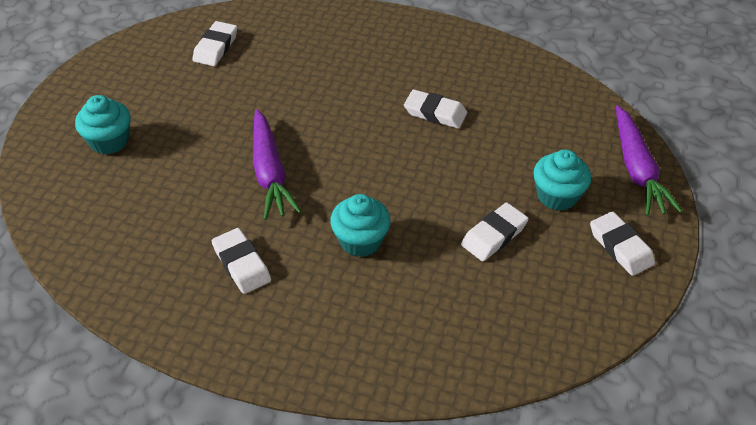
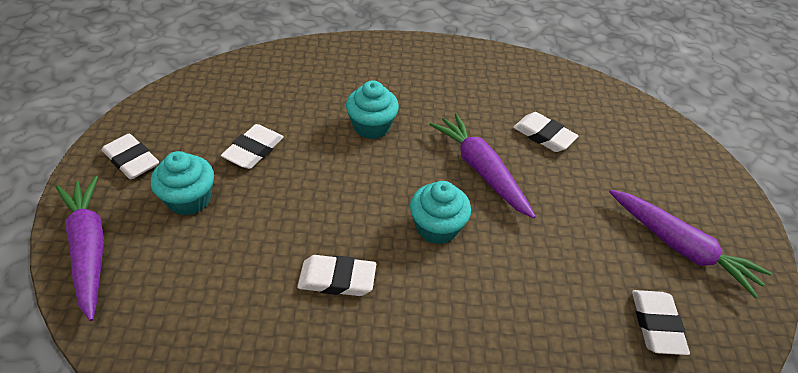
camera: 160 degrees right, 0 degrees up
turquoise cupcake [75,95,131,154] -> turquoise cupcake moved to [410,181,471,244]
white eraser [212,228,271,294] -> white eraser moved to [513,112,578,152]
none -> purple carrot [609,189,772,298]

